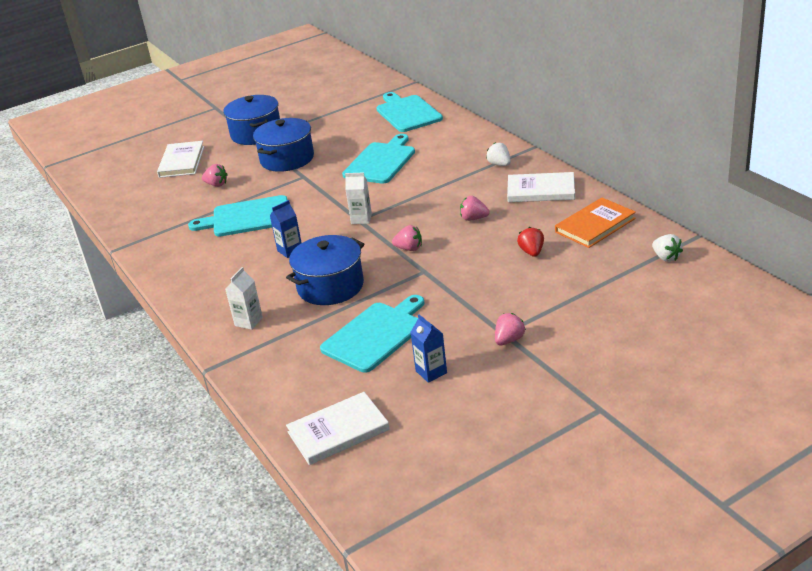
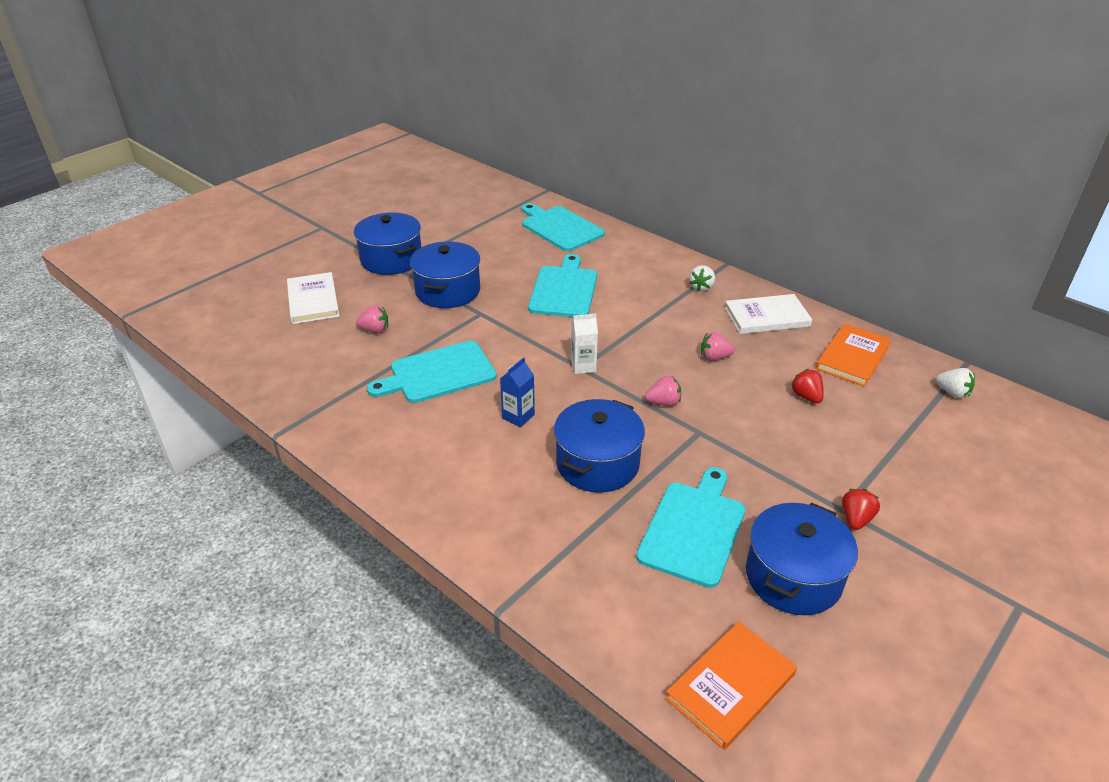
camera: 20 degrees left, 5 degrees up
white carton [225,267,263,330] -> none
white book [286,392,390,465] -> orange book [665,622,797,750]
blue carton [411,314,447,383] -> blue pot [746,503,858,615]
white strawberry [486,142,511,166] -> white strawberry turned 105 degrees counterclockwise [689,265,715,291]
pink strawberry [495,313,526,345] -> red strawberry [842,489,880,530]

